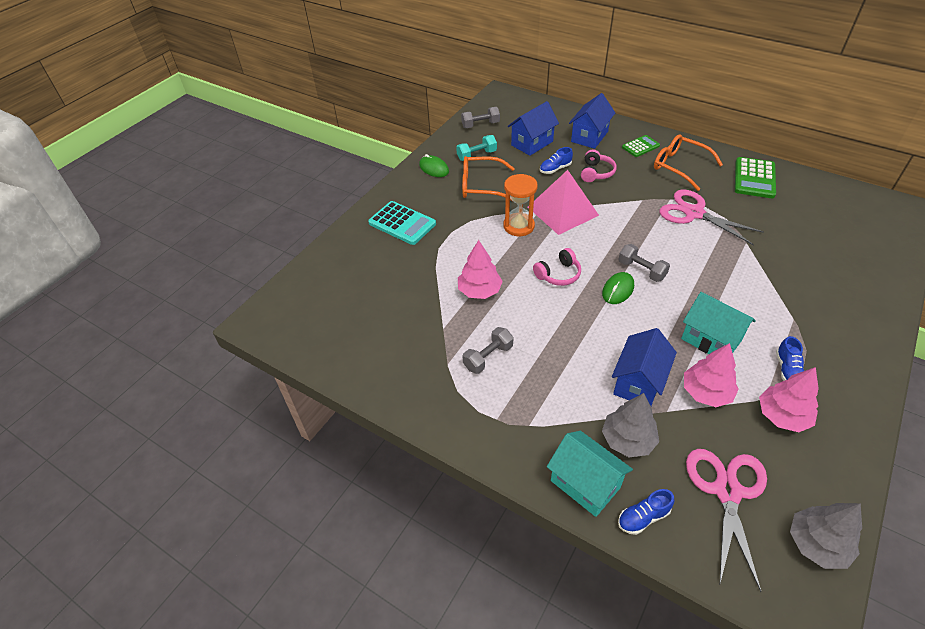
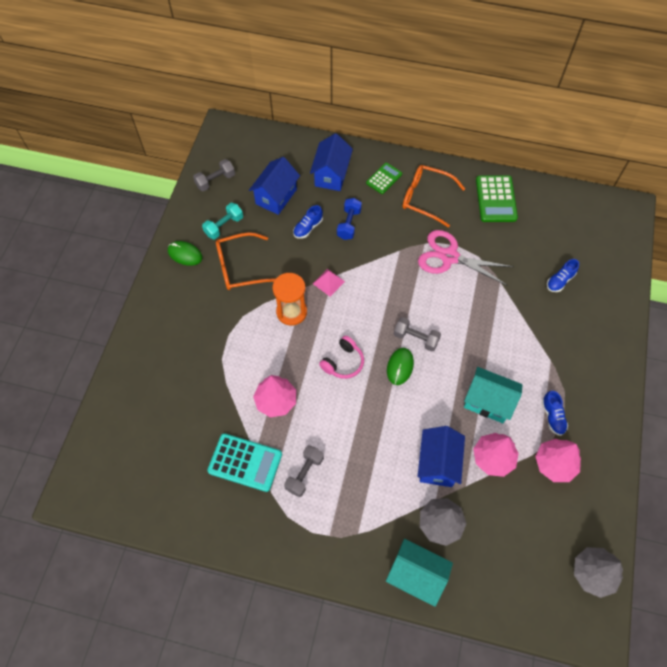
camera: 20 degrees left, 15 degrees up
turquoise calculator [368,201,436,245] -> turquoise calculator moved to [207,433,282,492]
pink pyramid [528,170,599,235] -> pink pyramid [313,269,345,297], size x0.46
pink headphones [581,149,617,182] -> blue dumbbell [337,198,362,240]
blue shoe [618,489,674,535] -> blue shoe moved to [547,259,579,292]
pink scissors [686,449,767,592] -> none

